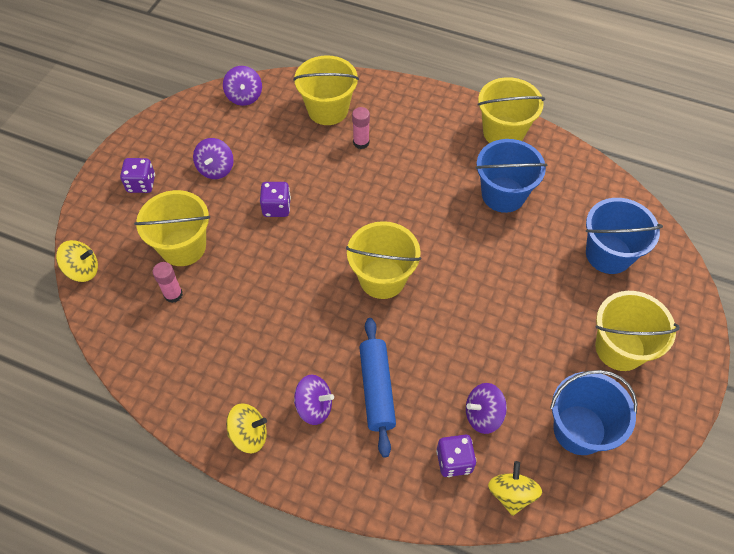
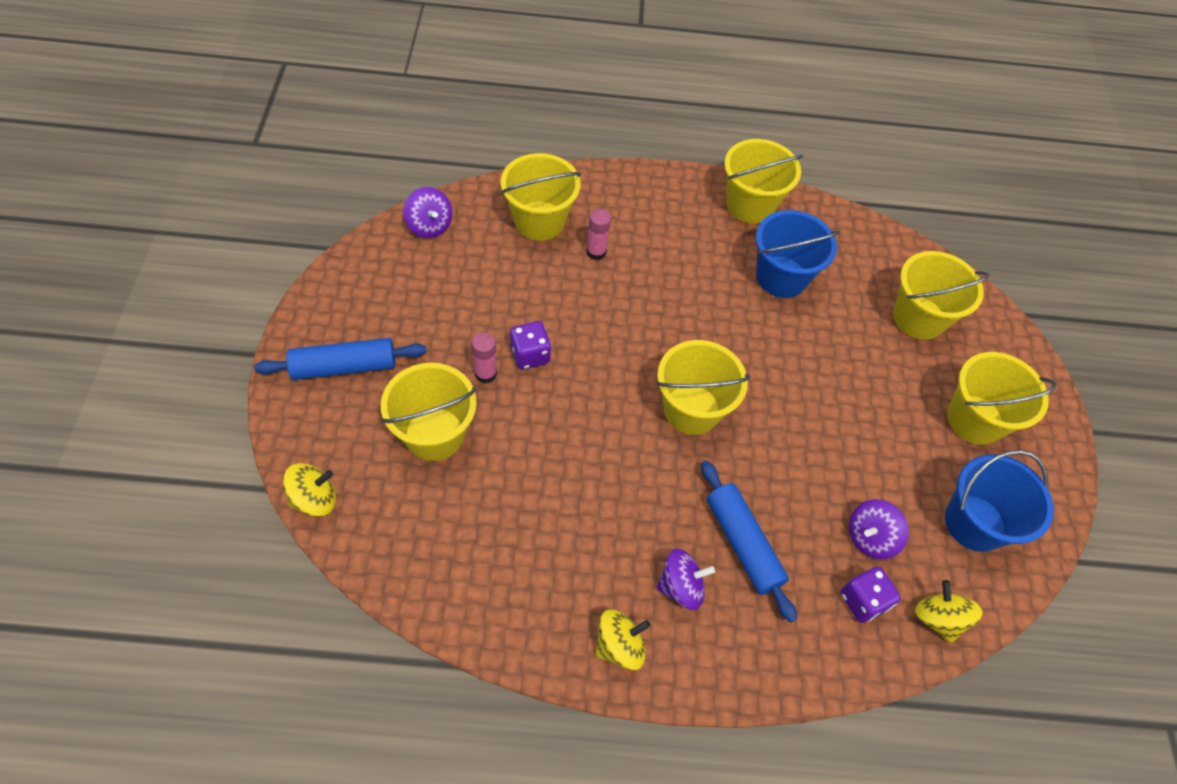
camera: 25 degrees left, 0 degrees up
purple dice [120,158,155,193] -> blue rolling pin [254,338,426,380]
pink glue stick [153,262,183,303] -> pink glue stick moved to [471,332,497,383]
purple spinning top [193,138,234,179] -> none
blue bucket [586,198,663,274] -> yellow bucket [893,251,990,340]

